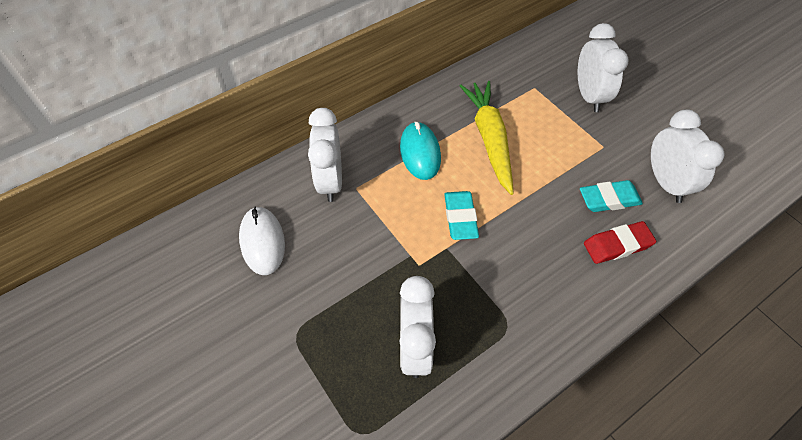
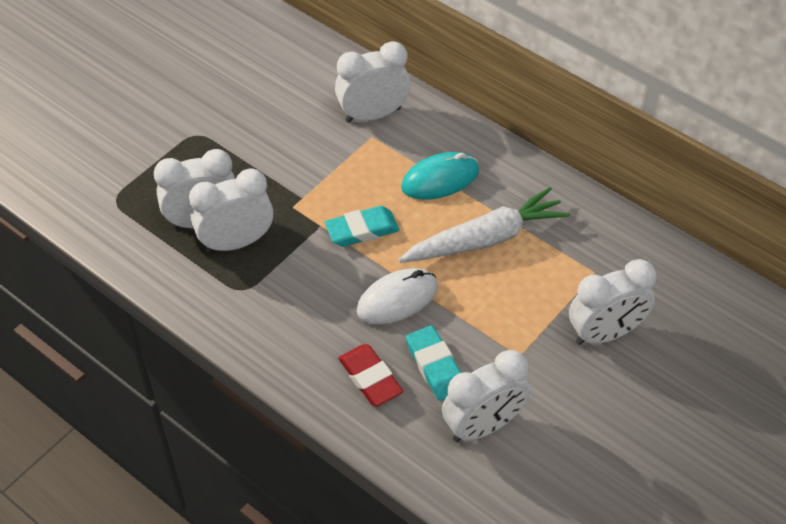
camera: 75 degrees right, 5 degrees down
white mouse [239,206,285,275] -> white mouse moved to [357,268,438,324]
yellow carrot [460,81,514,195] -> white carrot [398,187,570,263]
none -> white clock [189,169,273,253]

